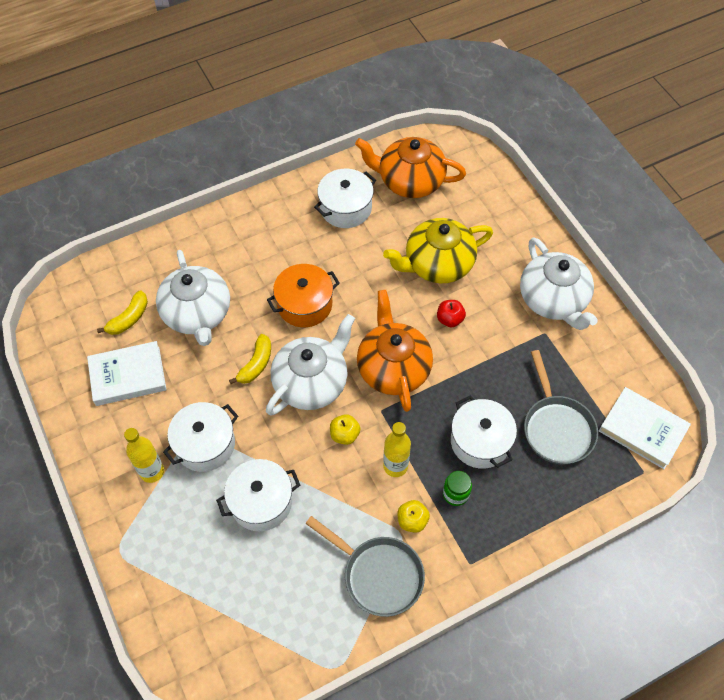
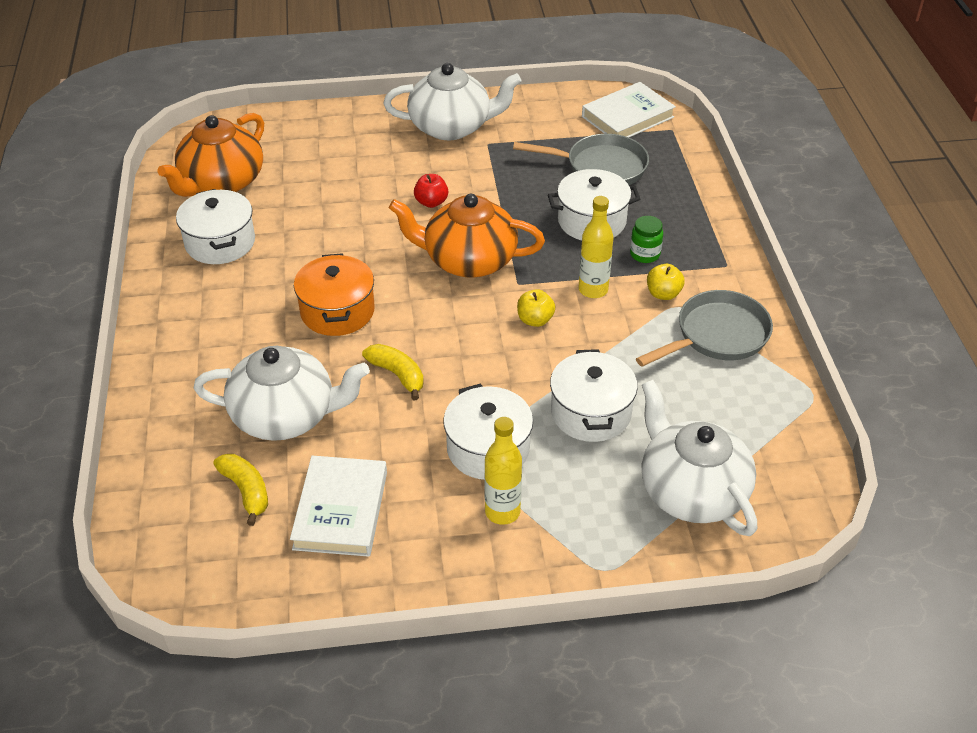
camera: 70 degrees left, 15 degrees down
white teapot [266,314,355,416] -> white teapot moved to [641,380,757,536]
yellow teapot [383,218,493,283] -> none

